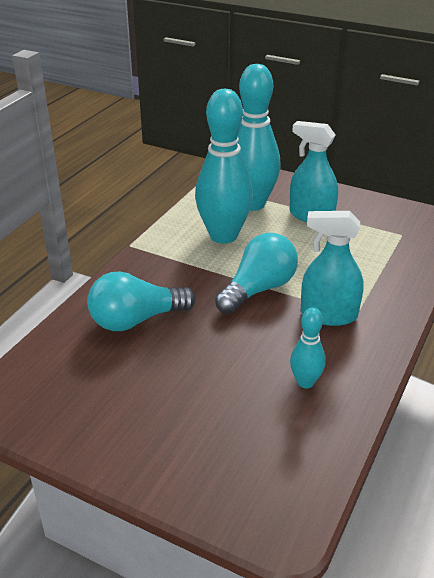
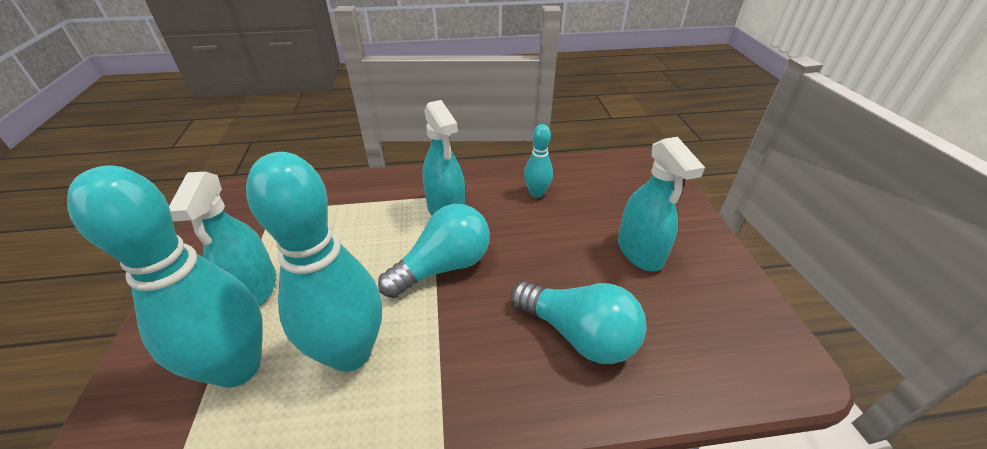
camera: 125 degrees left, 5 degrees up
turquoise light bulb [215,233,298,314] -> turquoise light bulb turned 135 degrees clockwise [378,204,490,298]
none -> turquoise spray bottle [618,137,705,272]

